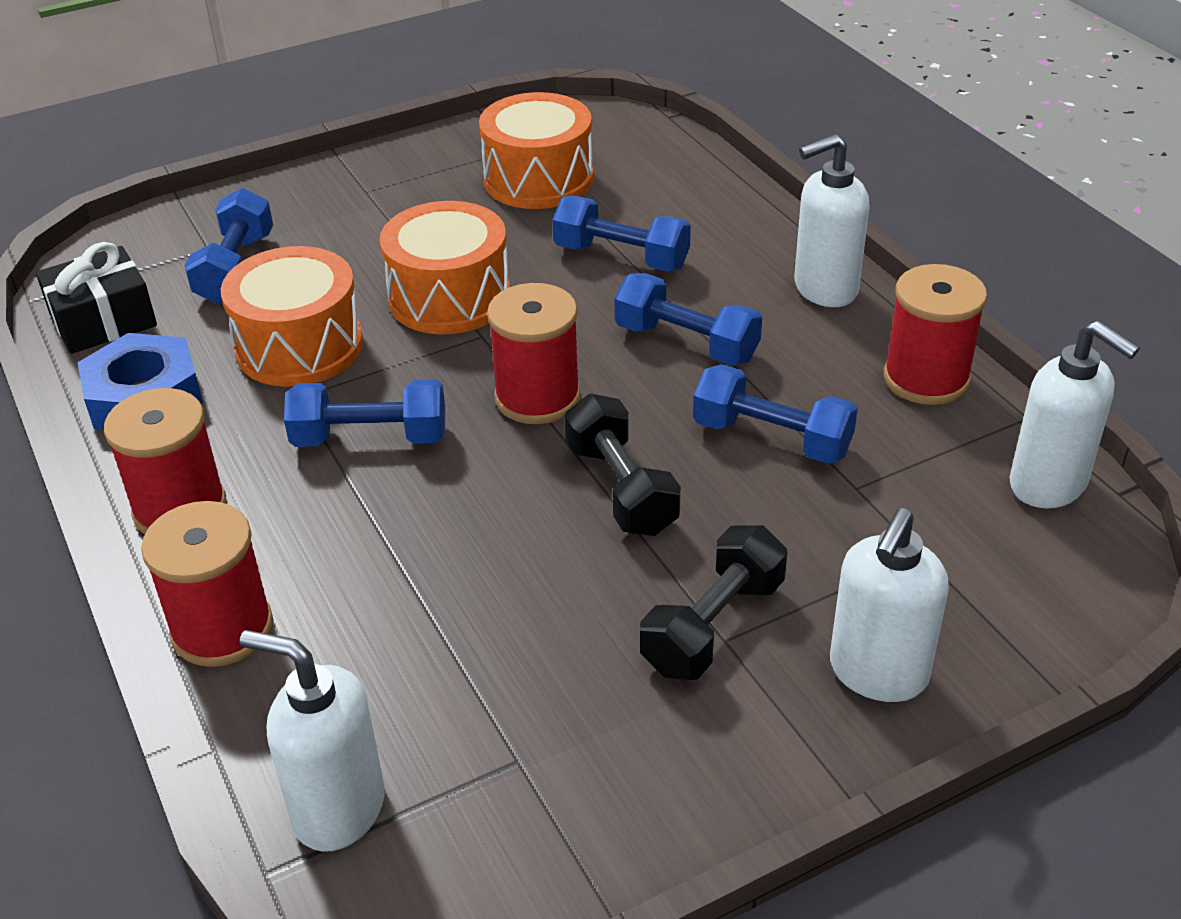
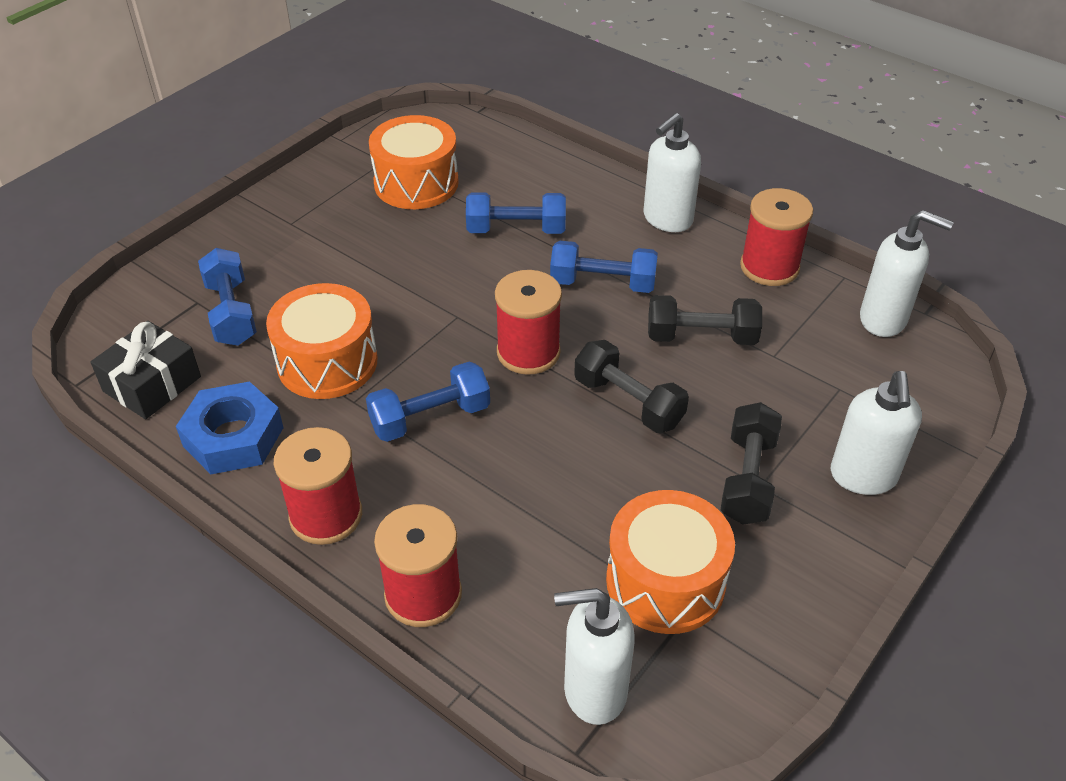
camera: 25 degrees left, 5 degrees up
orange drum [380,201,510,334] -> orange drum moved to [606,490,735,634]
blue dumbbell [693,364,858,464] -> black dumbbell [648,295,762,345]

